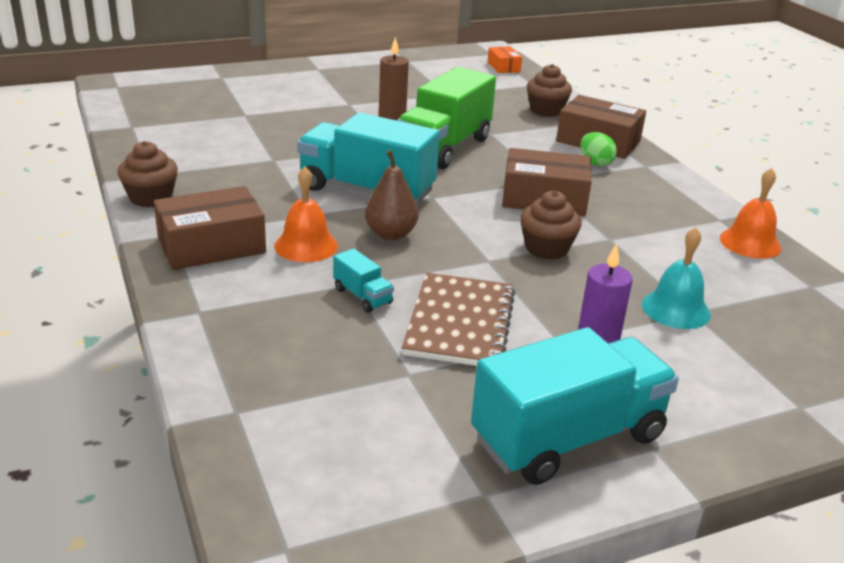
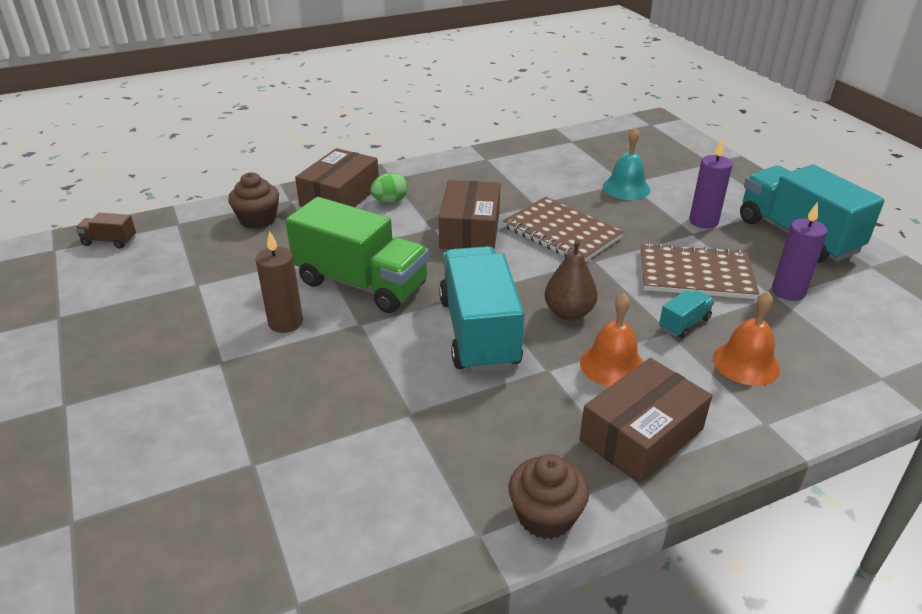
camera: 90 degrees left, 5 degrees up
brown box [154,186,266,270] -> brown box turned 75 degrees clockwise [579,358,712,484]
turquoise truck [297,113,440,204] -> turquoise truck turned 150 degrees clockwise [439,246,524,373]
orange box [488,46,522,73] -> brown truck [75,213,136,249]
brown cupcake [520,191,582,260] -> brown notebook [503,197,624,262]
orange bell [720,168,781,259] -> orange bell moved to [713,291,780,386]
none -> purple candle [772,202,827,301]

